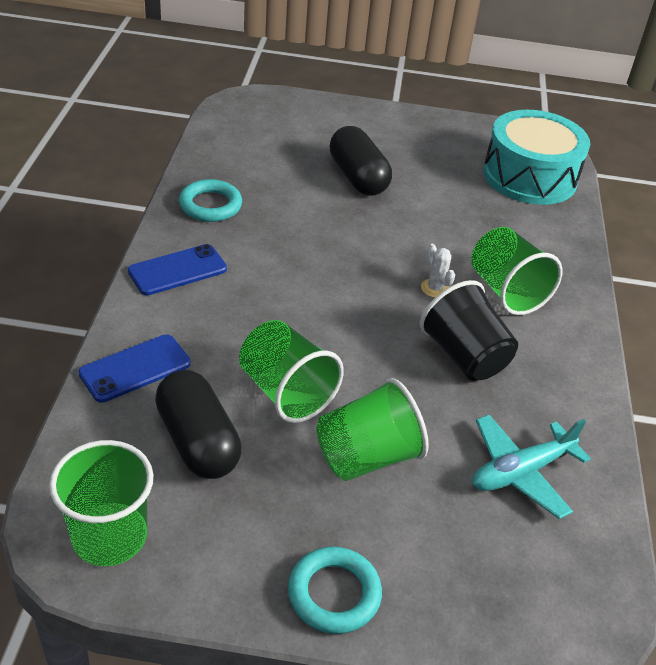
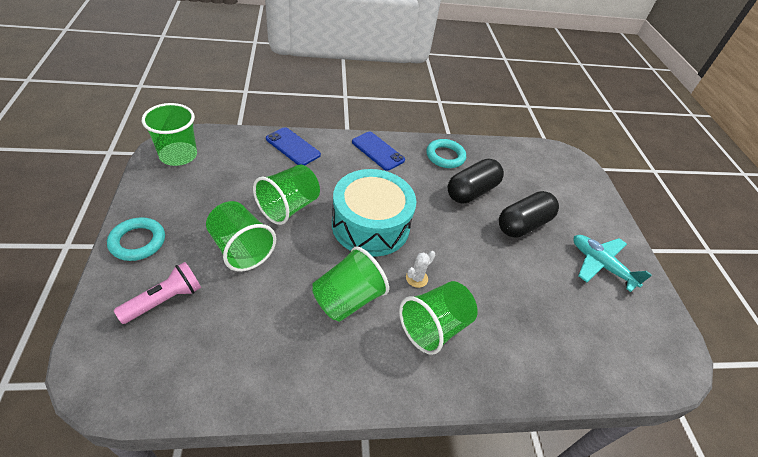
camera: 75 degrees right, 5 degrees up
black capsule [155,370,242,479] -> black capsule moved to [448,158,504,204]
black cup [420,280,518,381] -> green cup [312,246,389,322]
turquoise plane [472,415,591,519] -> turquoise plane moved to [573,235,652,292]
turquoise drum [483,110,590,205] -> turquoise drum moved to [332,169,416,256]
none -> pink flashlight [114,262,201,324]

